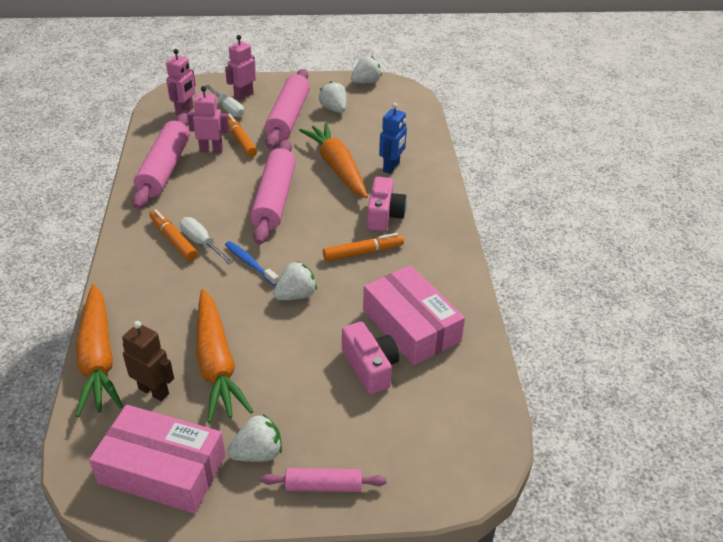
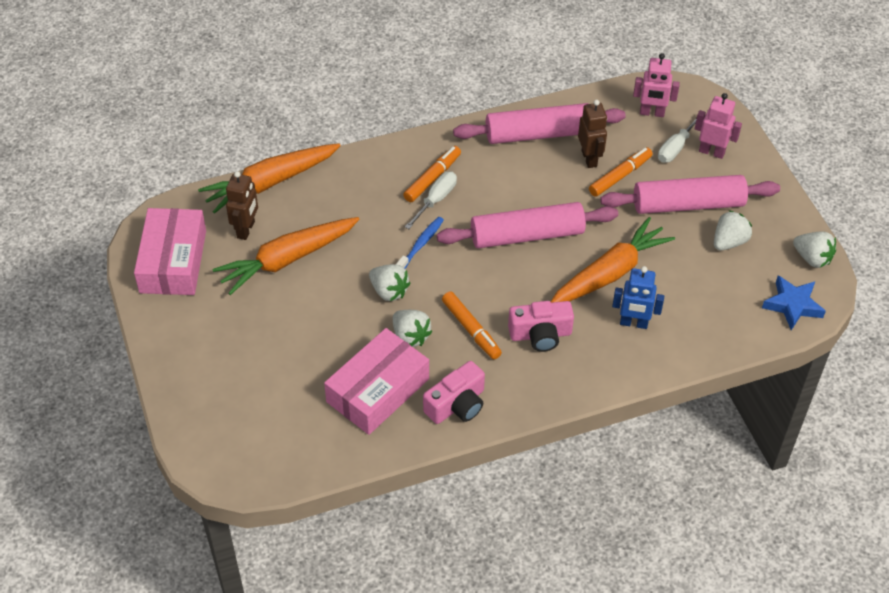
camera: 75 degrees right, 10 degrees up
pink robot [187,86,229,153] -> brown robot [578,100,607,168]
white strawberry [228,414,282,462] -> white strawberry moved to [393,310,433,347]
pink rolling pin [261,468,386,492] -> none
pink camera [342,322,399,394] -> pink camera moved to [423,361,485,424]
none -> blue star [762,275,826,330]

